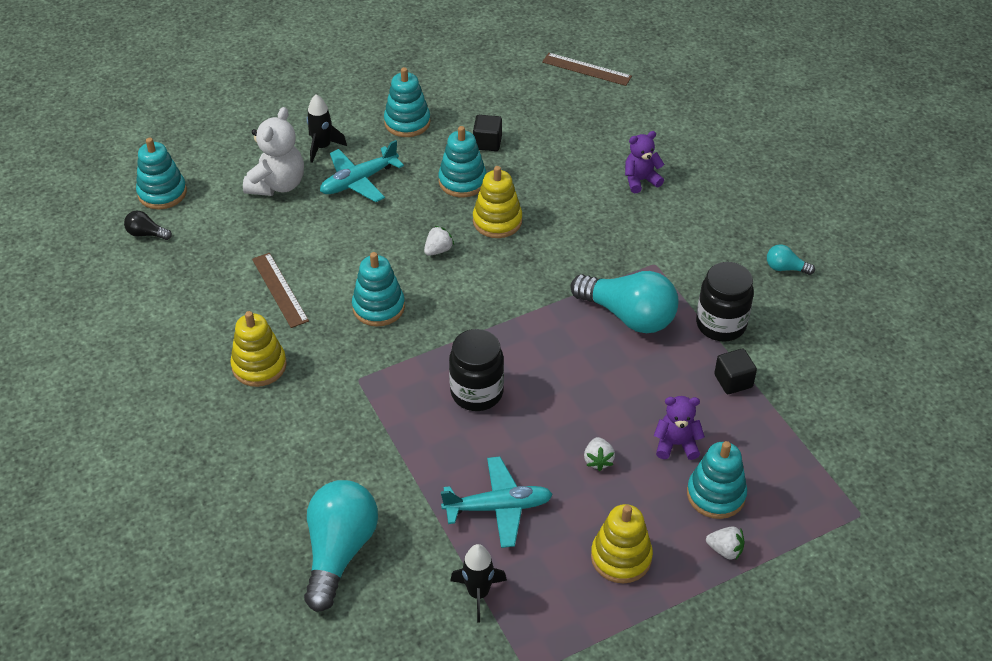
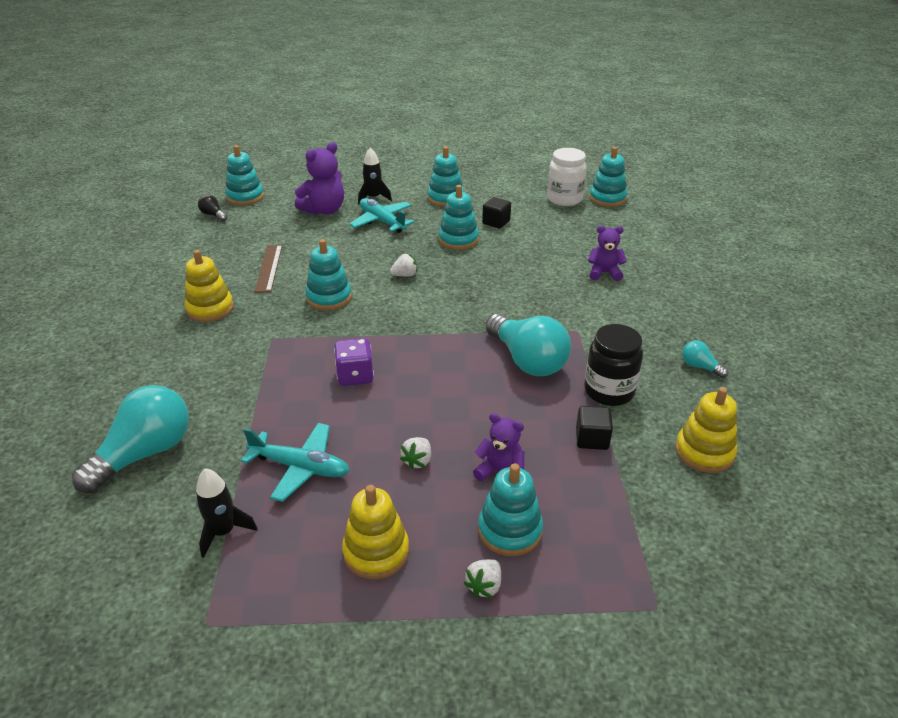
camera: 25 degrees right, 10 degrees down
white teddy bear [243,107,304,196] -> purple teddy bear [295,142,344,215]
turquoise plane [320,140,404,202] -> turquoise plane turned 60 degrees clockwise [349,198,415,233]
black jar [449,329,504,411] -> purple dice [334,338,374,386]
yellow stacking toy [473,166,522,238] -> yellow stacking toy moved to [675,387,737,473]
brown ruler [542,53,632,86] -> turquoise stacking toy [589,147,628,207]
white strawberry [706,526,744,561] -> white strawberry turned 75 degrees clockwise [464,559,501,598]
none -> white jar [547,148,587,206]

